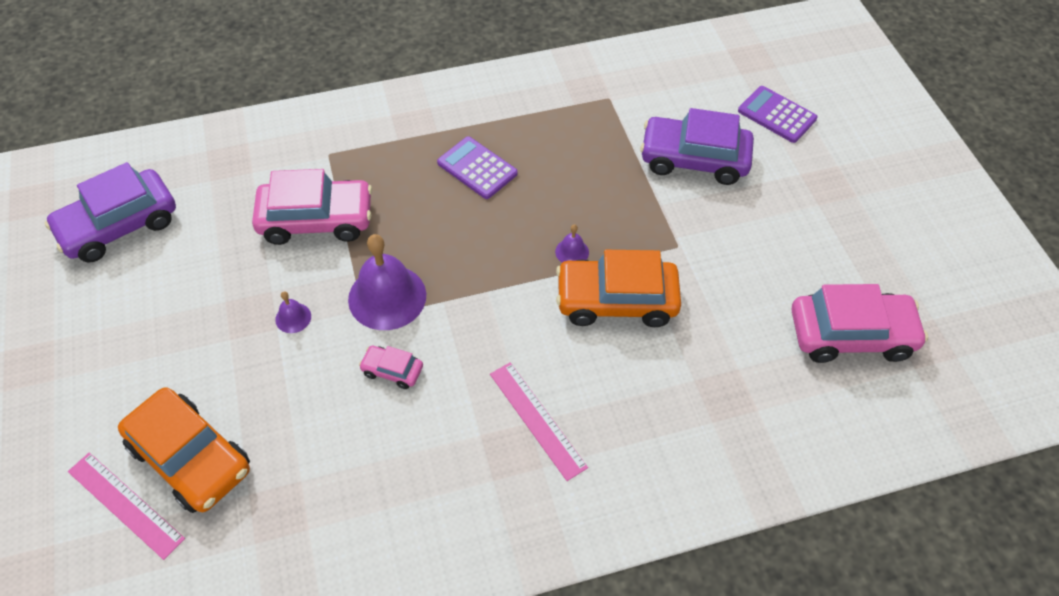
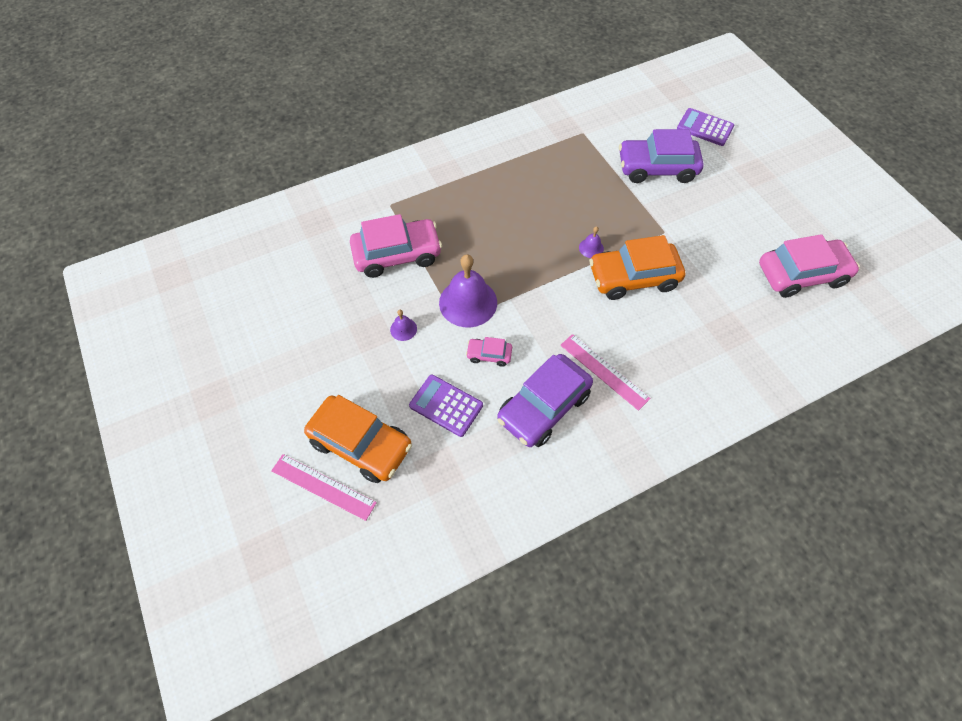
camera: 10 degrees left, 5 degrees up
purple car [45,162,176,262] -> purple car moved to [497,354,593,447]
purple calculator [437,136,518,199] -> purple calculator moved to [409,375,483,437]

